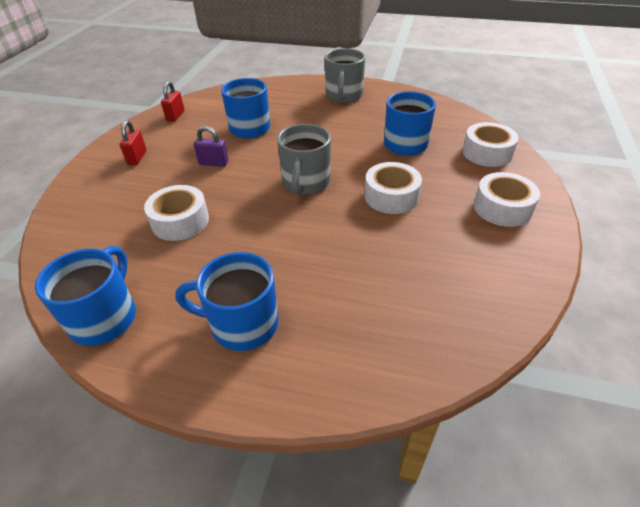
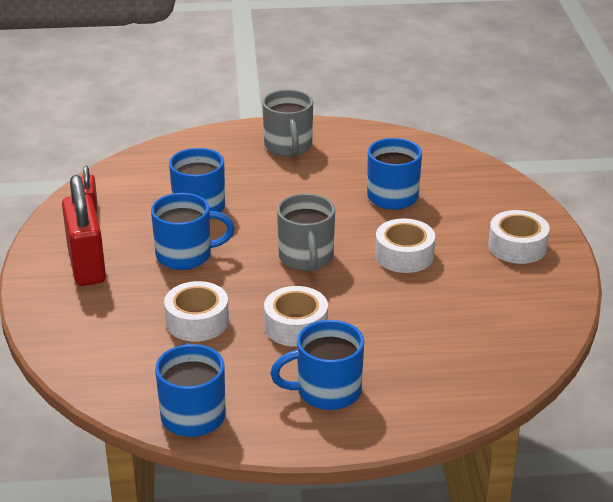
camera: 20 degrees left, 10 degrees down
red padlock [120,120,147,165] -> red padlock [62,175,106,286], size x2.06
purple padlock [194,126,229,167] -> blue mug [151,193,235,270]
white tape [462,122,519,167] -> white tape moved to [264,286,328,347]

